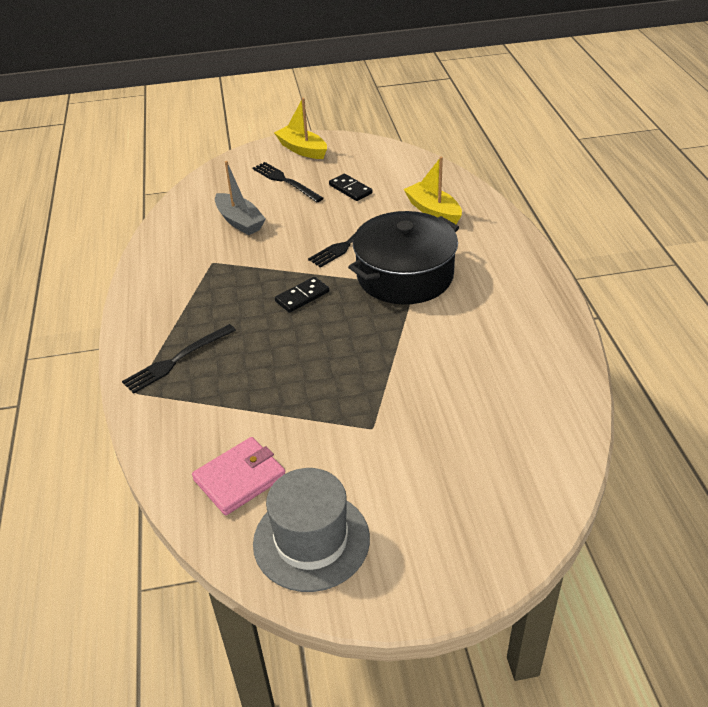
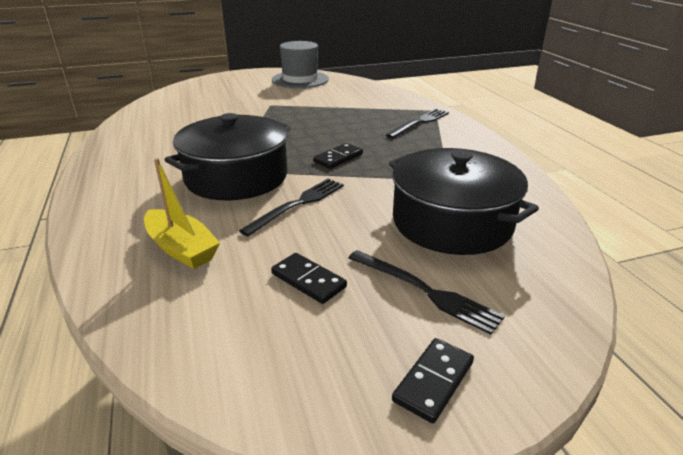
camera: 170 degrees right, 10 degrees down
pink wallet [192,437,285,516] -> none
grey boat [215,161,266,235] -> black pot [389,148,539,255]
yellow boat [274,98,327,159] -> black domino [392,338,474,423]

